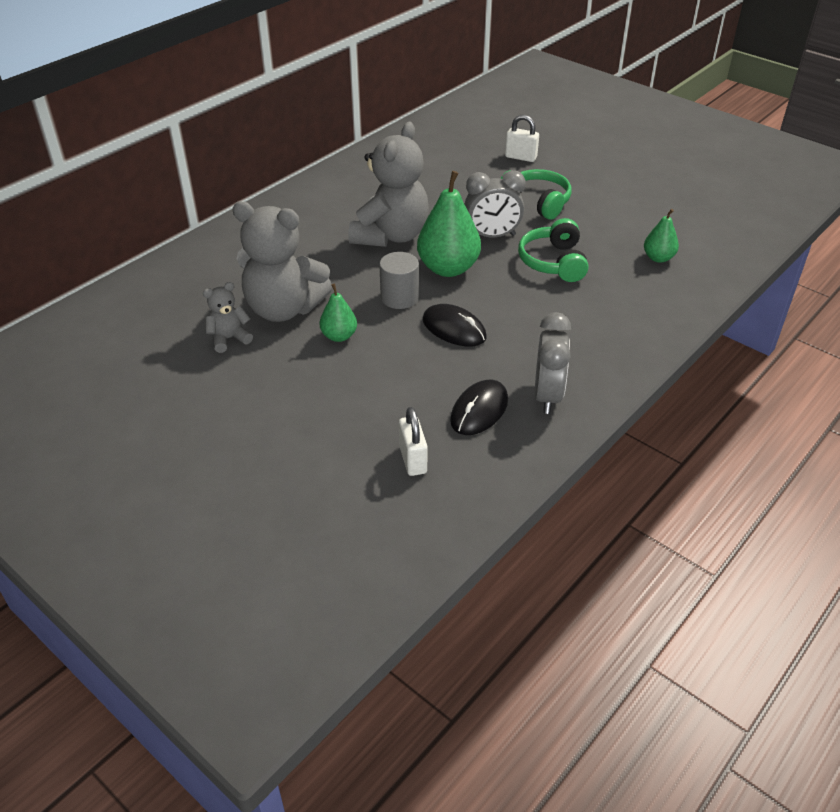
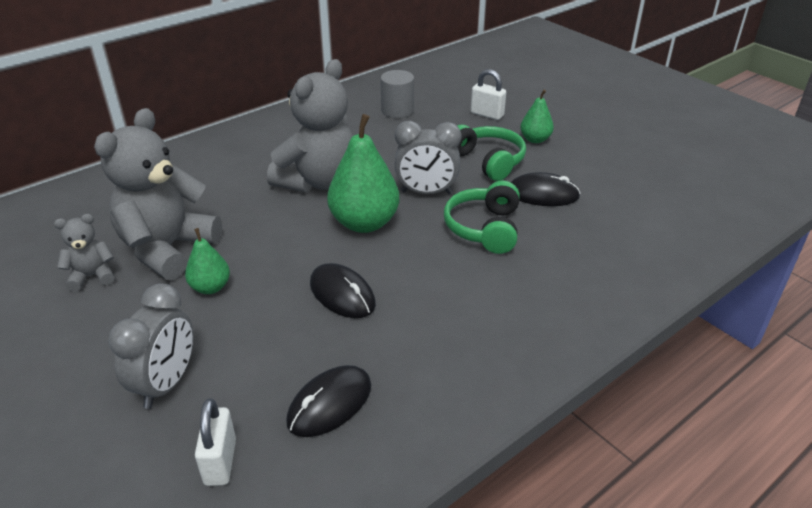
camera: 10 degrees right, 5 degrees down
grey teddy bear [232,201,332,322] -> grey teddy bear turned 90 degrees clockwise [94,108,222,280]
grey cylinder [379,252,419,309] -> grey cylinder moved to [380,70,414,118]
grey clock [535,312,571,414] -> grey clock moved to [108,284,193,409]
green pear [644,209,679,263] -> green pear moved to [520,90,554,143]
none -> black mouse [511,172,581,206]

